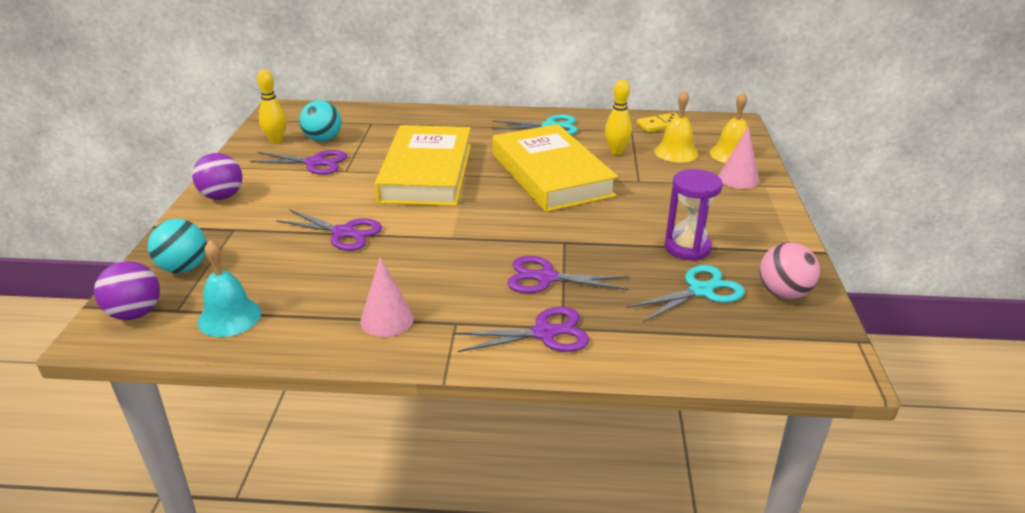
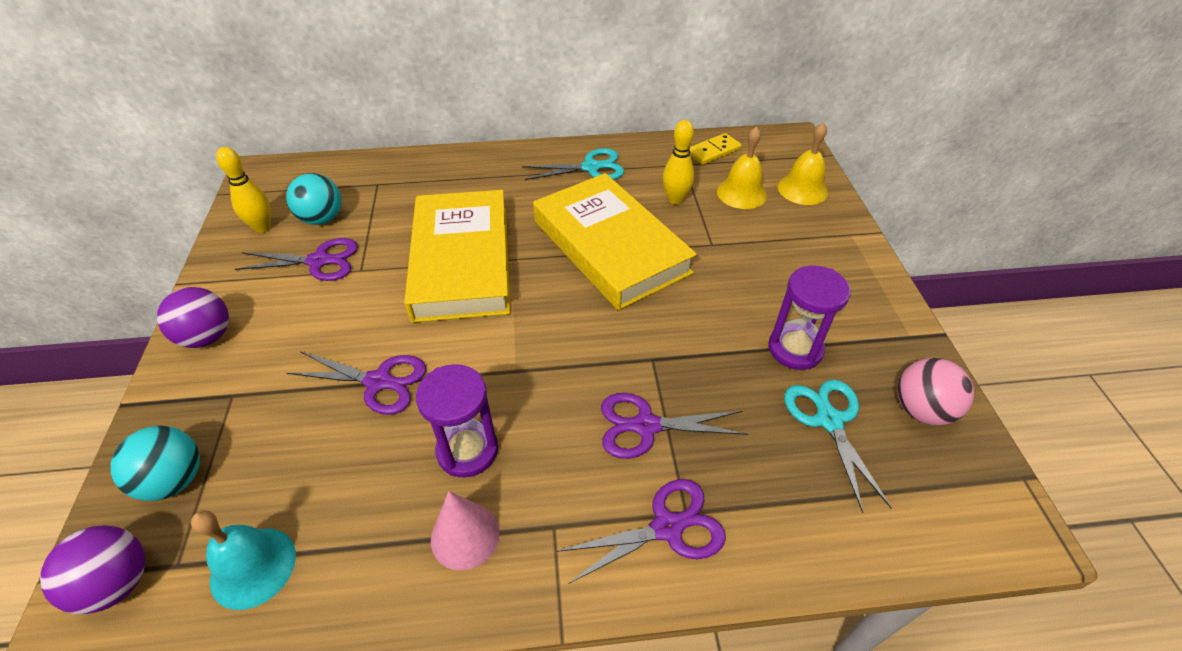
camera: 10 degrees left, 15 degrees up
turquoise scissors [627,265,745,322] -> turquoise scissors turned 60 degrees counterclockwise [784,379,892,513]
pink cone [718,126,759,189] -> none
none -> purple hourglass [416,364,498,478]

